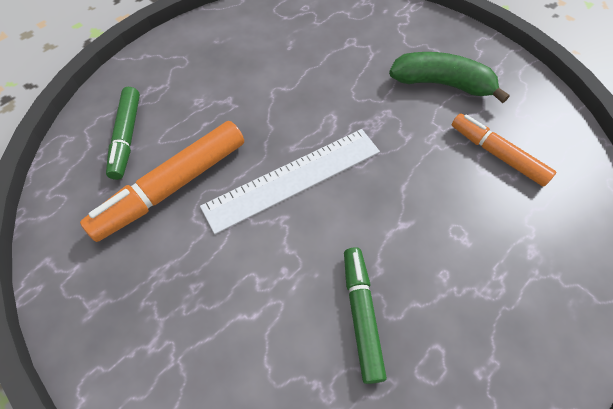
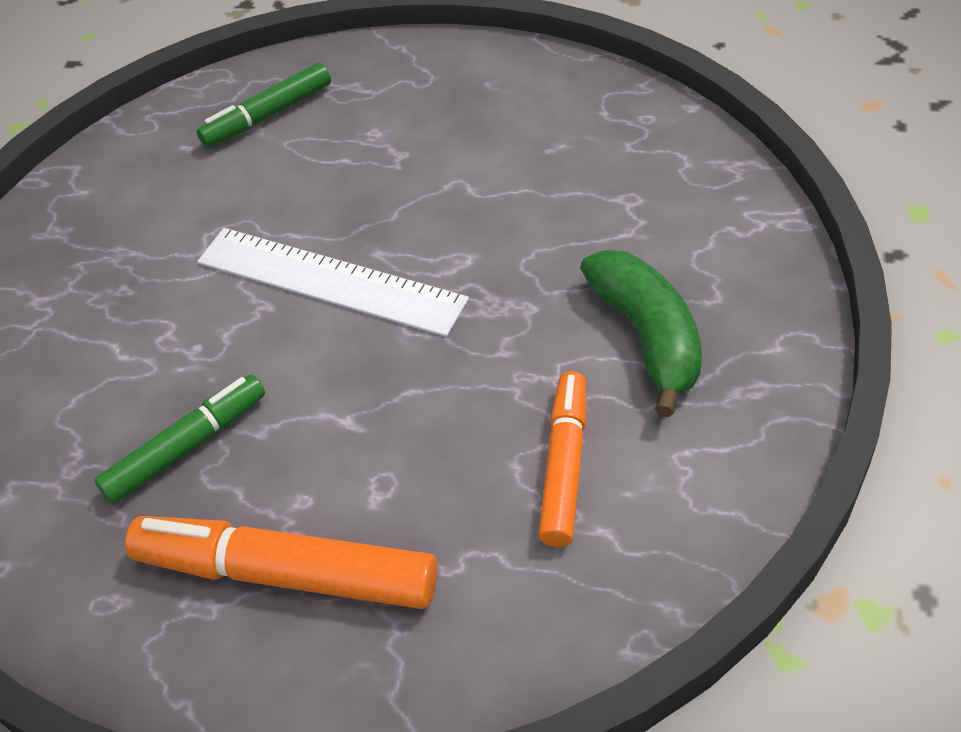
camera: 60 degrees right, 10 degrees down
orange marker [80,121,244,242] -> orange marker moved to [125,516,438,609]

